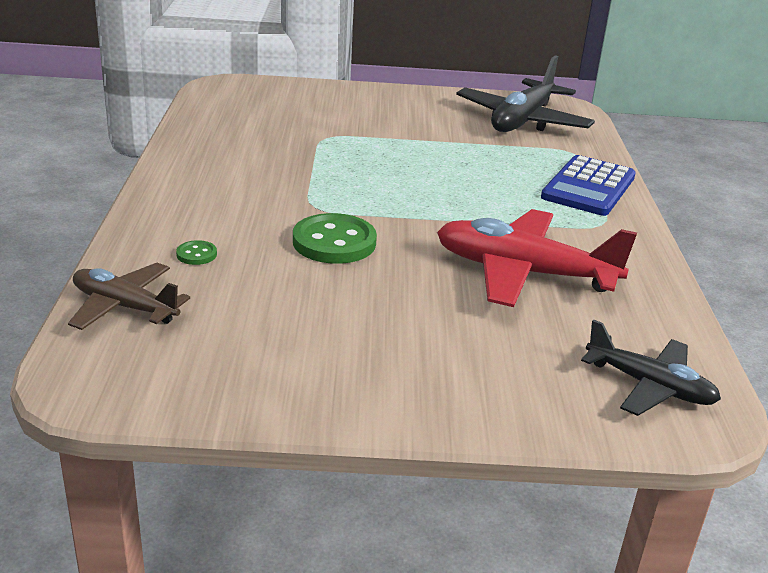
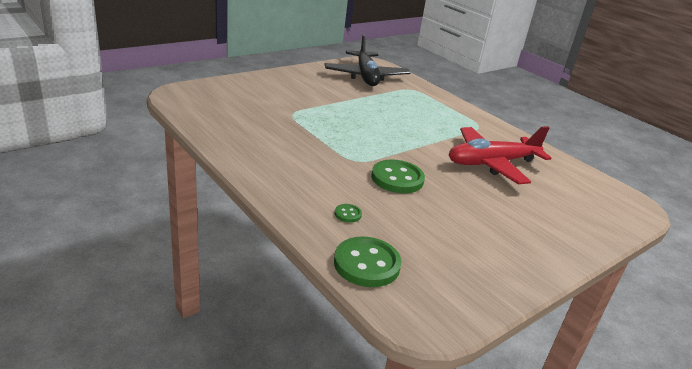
camera: 40 degrees left, 0 degrees up
brown plane [68,263,190,330] -> green button [334,237,402,287]
blue calculator [541,155,636,216] -> none
black plane [581,319,721,416] -> none

